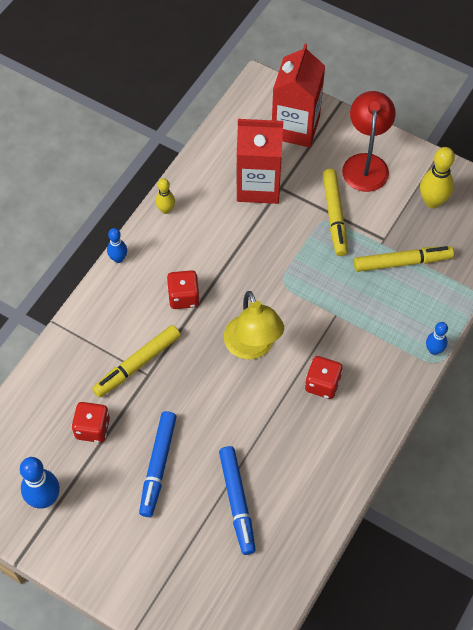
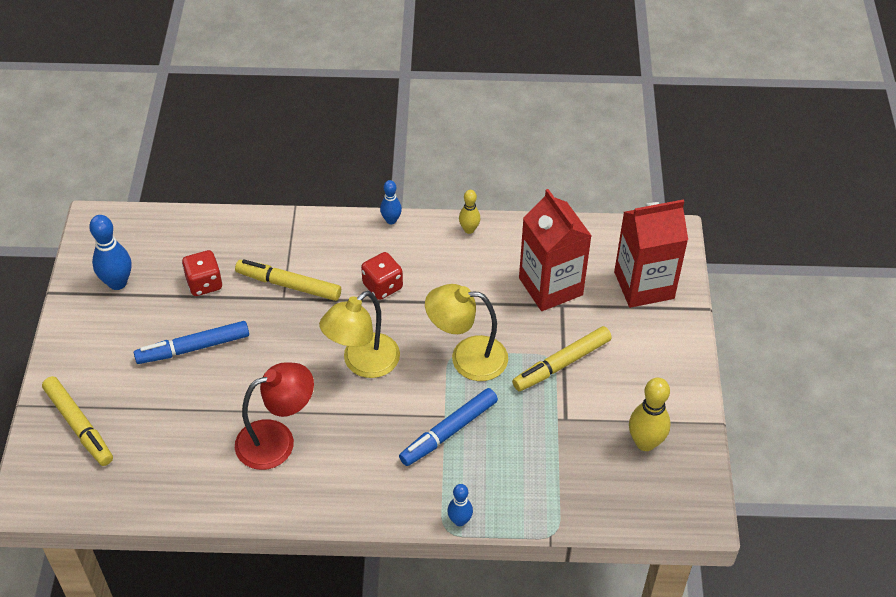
camera: 60 degrees right, 10 degrees down
blue marker [219,446,256,555] -> blue marker moved to [399,388,498,466]
red dice [305,356,343,399] -> none
red lamp [342,91,396,192] -> red lamp moved to [235,362,314,470]
yellow marker [354,246,454,272] -> yellow marker moved to [42,376,113,466]
none -> yellow lamp [425,284,508,381]

